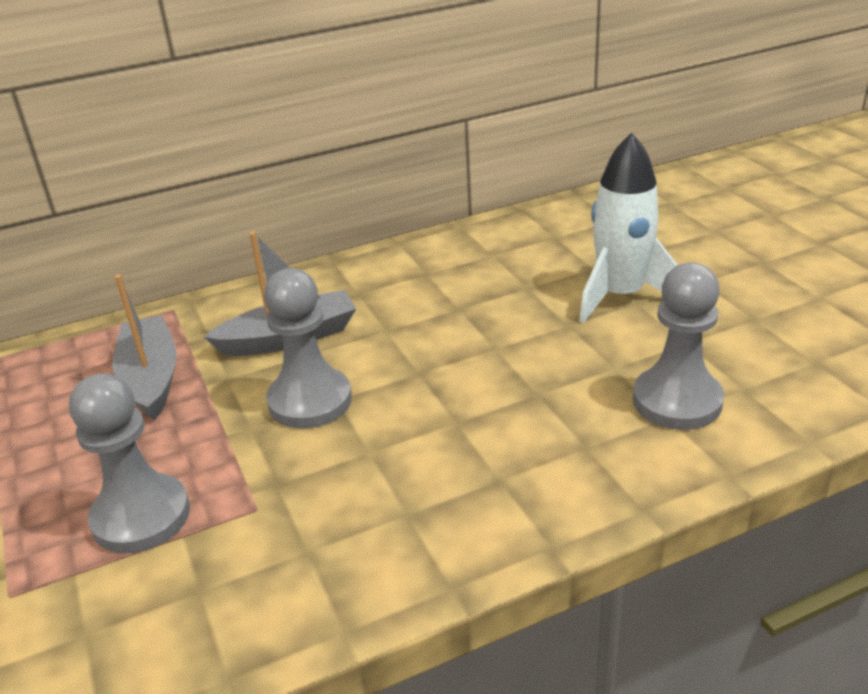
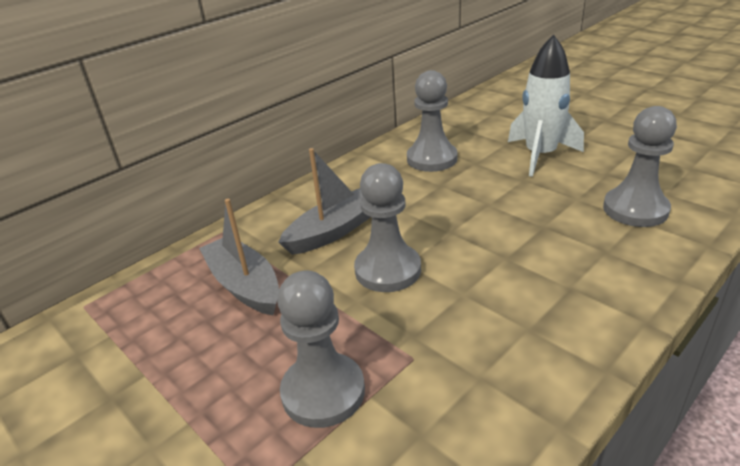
camera: 20 degrees left, 0 degrees up
none -> grey pawn [407,70,458,172]

